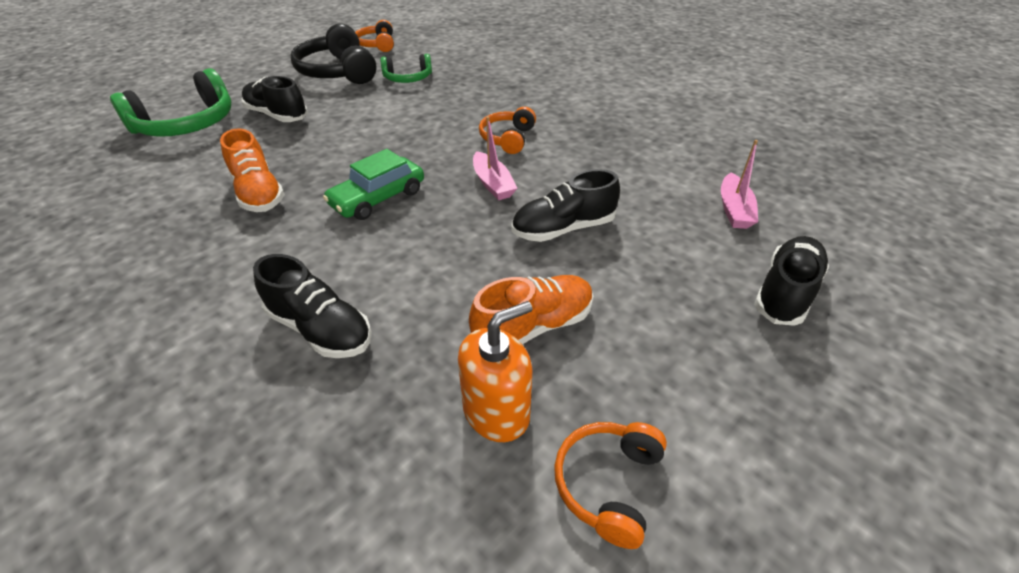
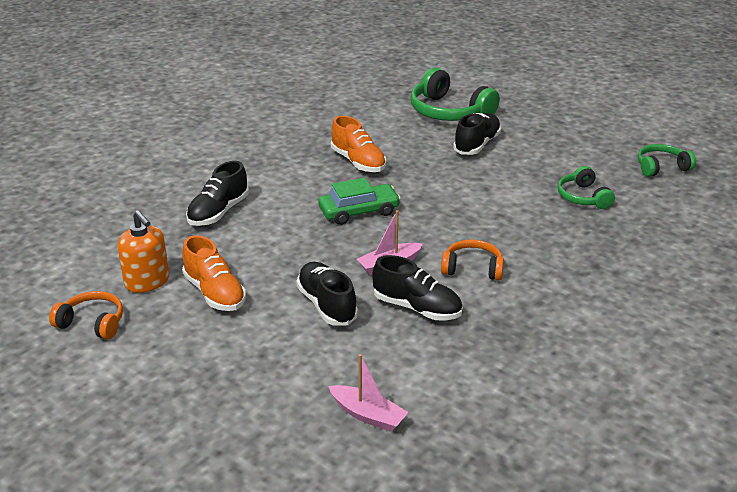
camera: 85 degrees right, 10 degrees down
orange shoe [220,128,285,212] -> orange shoe turned 90 degrees counterclockwise [331,116,386,172]
black headphones [291,24,377,84] -> none
green car [323,149,424,220] -> green car turned 120 degrees clockwise [318,178,401,225]
orange headphones [355,20,394,52] -> green headphones [638,144,696,177]
pink boat [721,140,758,229] -> pink boat turned 150 degrees counterclockwise [328,354,409,432]
black shoe [754,236,829,326] -> black shoe moved to [372,255,463,320]

